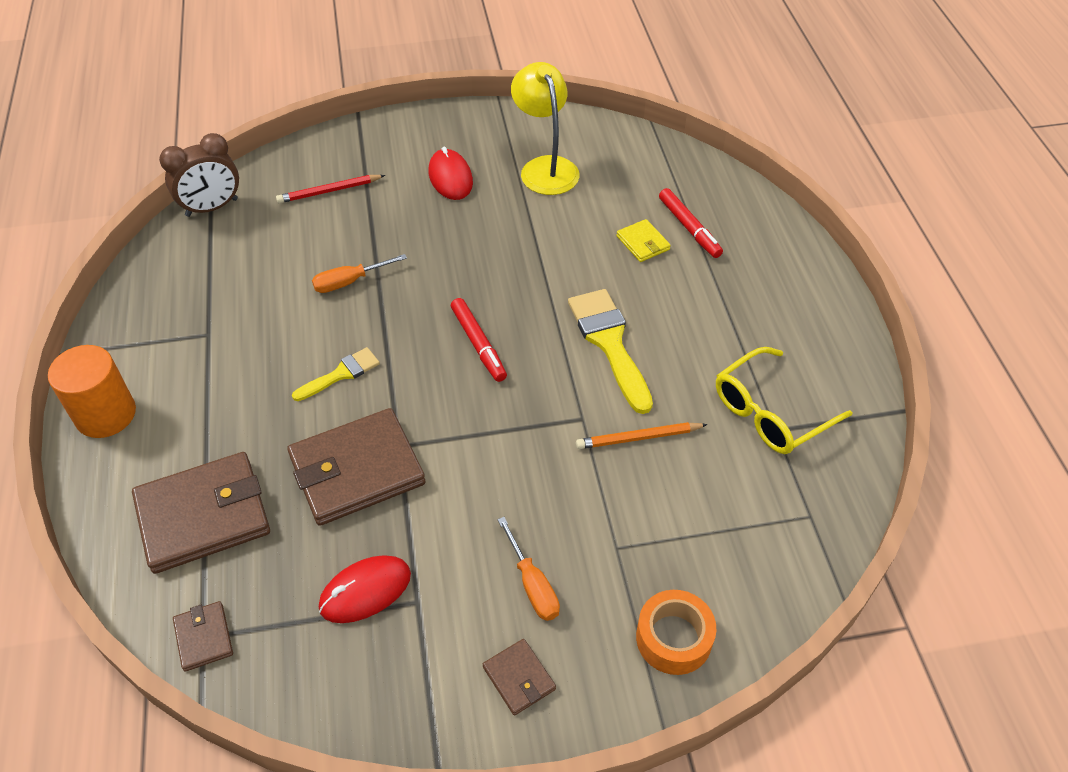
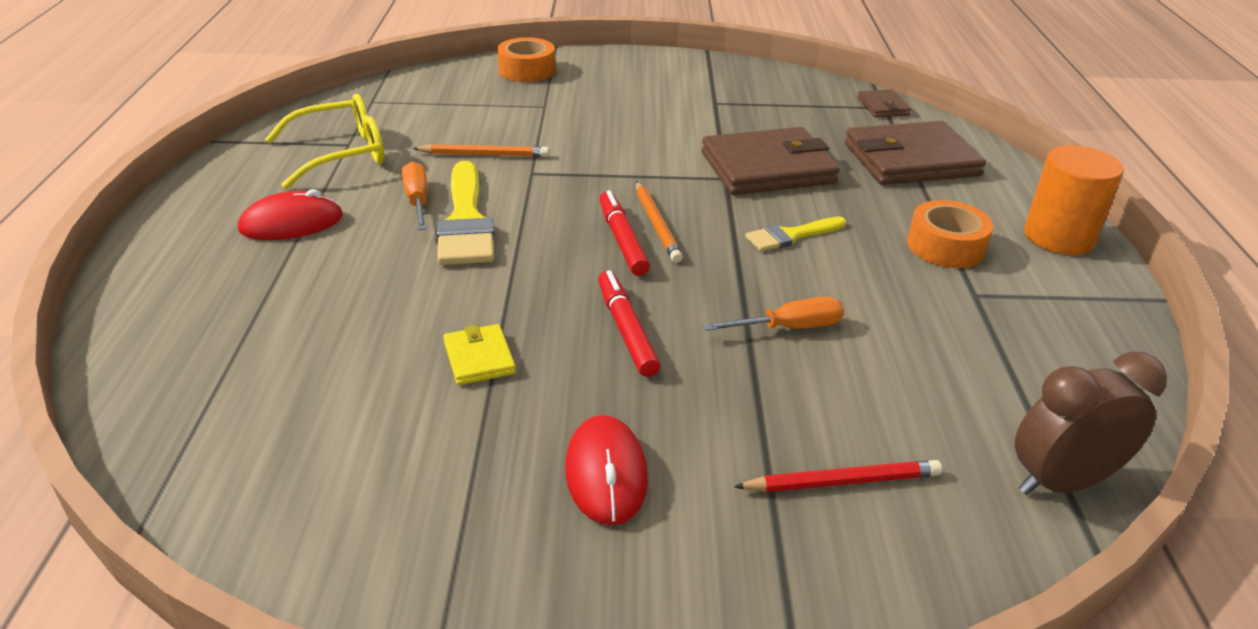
camera: 170 degrees left, 15 degrees down
red mouse [319,555,411,623] -> red mouse moved to [238,189,343,240]
brown wallet [483,639,556,716] -> none
orange screwdriver [497,517,560,621] -> orange screwdriver moved to [402,161,428,230]
yellow lamp [511,62,579,195] -> none
yellow wallet [616,219,671,262] -> yellow wallet moved to [443,324,516,385]
red marker [659,188,723,258] -> red marker moved to [598,270,661,377]
none -> orange pencil [636,181,683,263]
none -> orange tape [907,200,993,268]

